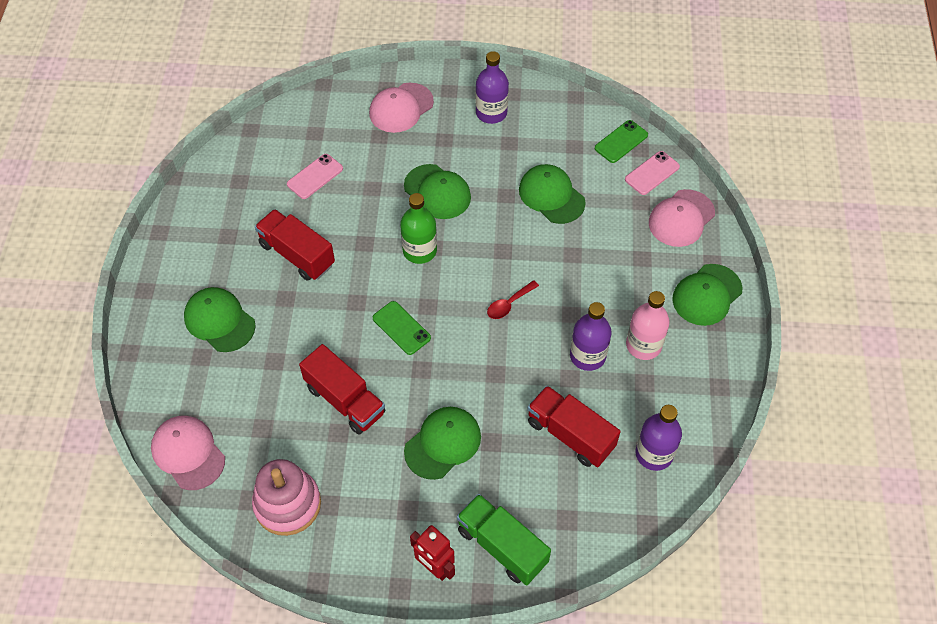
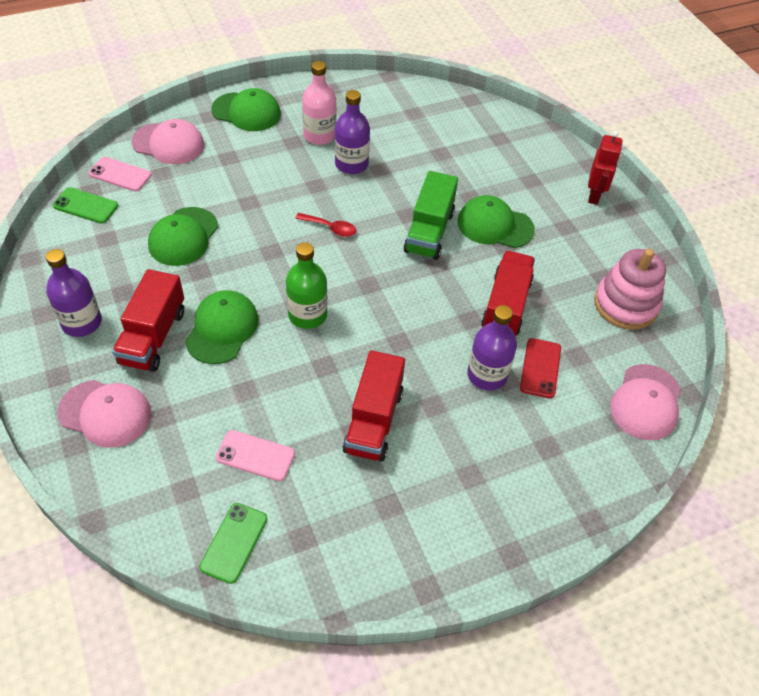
camera: 120 degrees left, 5 degrees down
green cap [184,287,256,352] -> none
green phone [373,301,431,355] -> green phone moved to [199,503,267,584]
green truck [457,494,551,585] -> green truck moved to [403,171,458,260]
red truck [527,386,621,467] -> red truck moved to [112,269,184,372]
purple bottle [635,405,682,471] -> purple bottle moved to [467,305,517,390]
none -> red phone [520,338,561,399]

